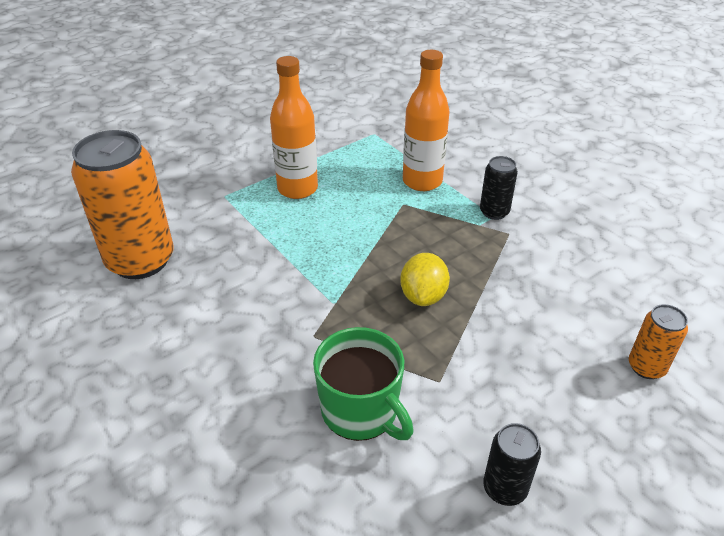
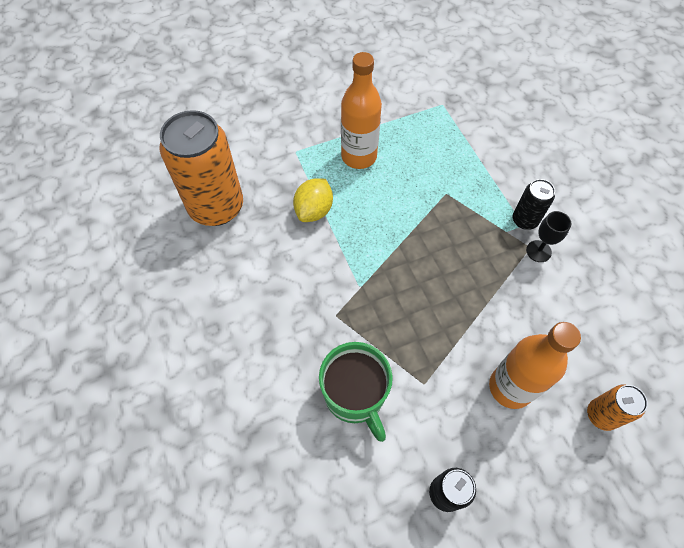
camera: 15 degrees right, 20 degrees up
yellow lemon [400,253,450,306] -> yellow lemon moved to [293,178,333,222]
orange bottle [403,50,450,191] -> orange bottle moved to [489,322,581,409]
none -> black goblet [526,211,571,262]

